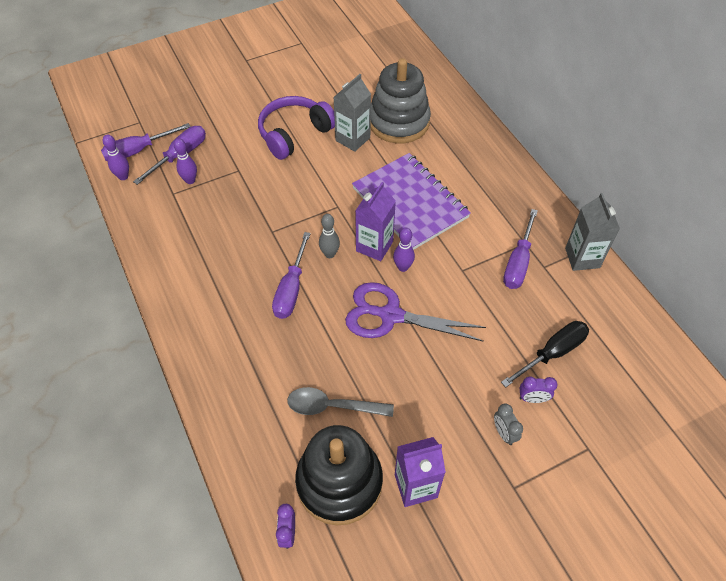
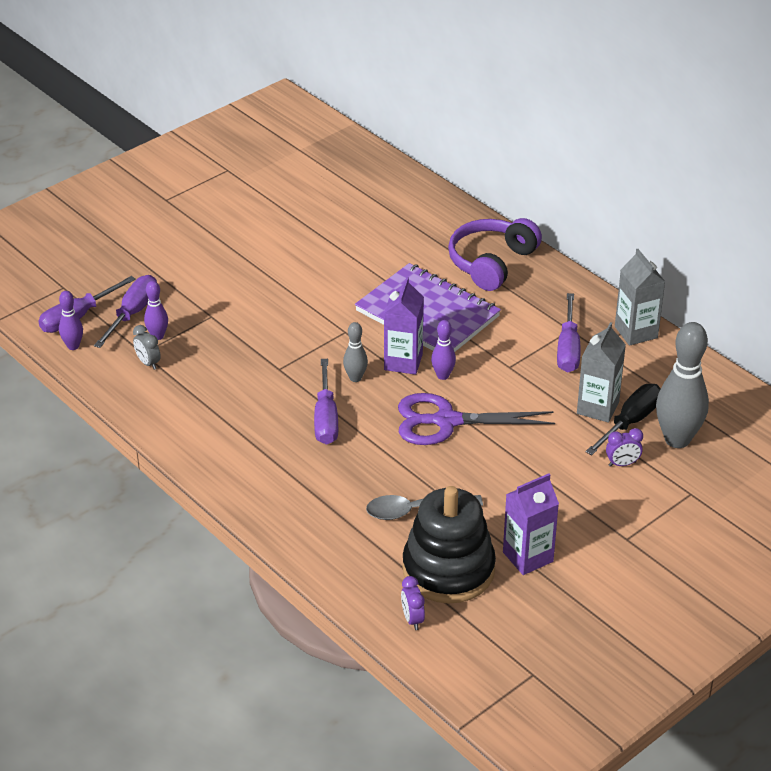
camera: 15 degrees left, 15 degrees down
purple headphones [258,96,335,160] -> purple headphones moved to [448,218,542,291]
grey carton [333,74,371,152] -> grey carton moved to [577,322,626,423]
grey stacking toy [370,58,431,143] -> none
grey clock [494,404,523,445] -> grey clock moved to [133,325,161,370]
none -> grey bowling pin [656,322,709,448]

